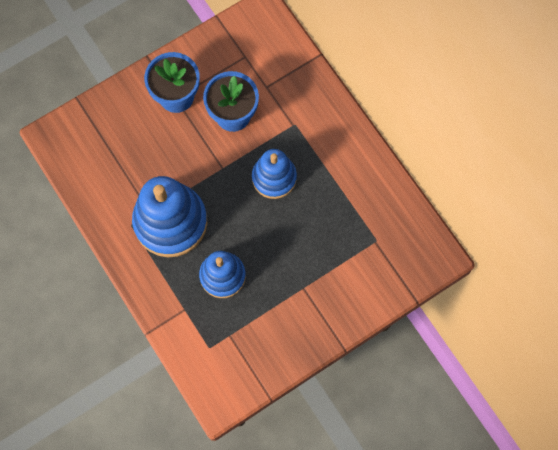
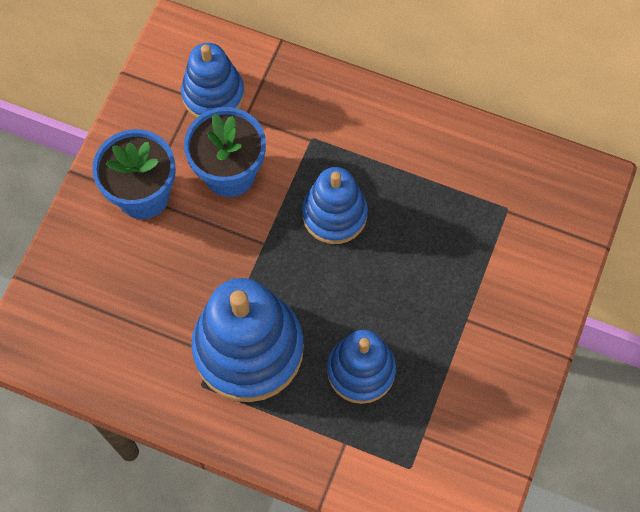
camera: 35 degrees left, 5 degrees down
none -> blue stacking toy [181,43,245,118]

